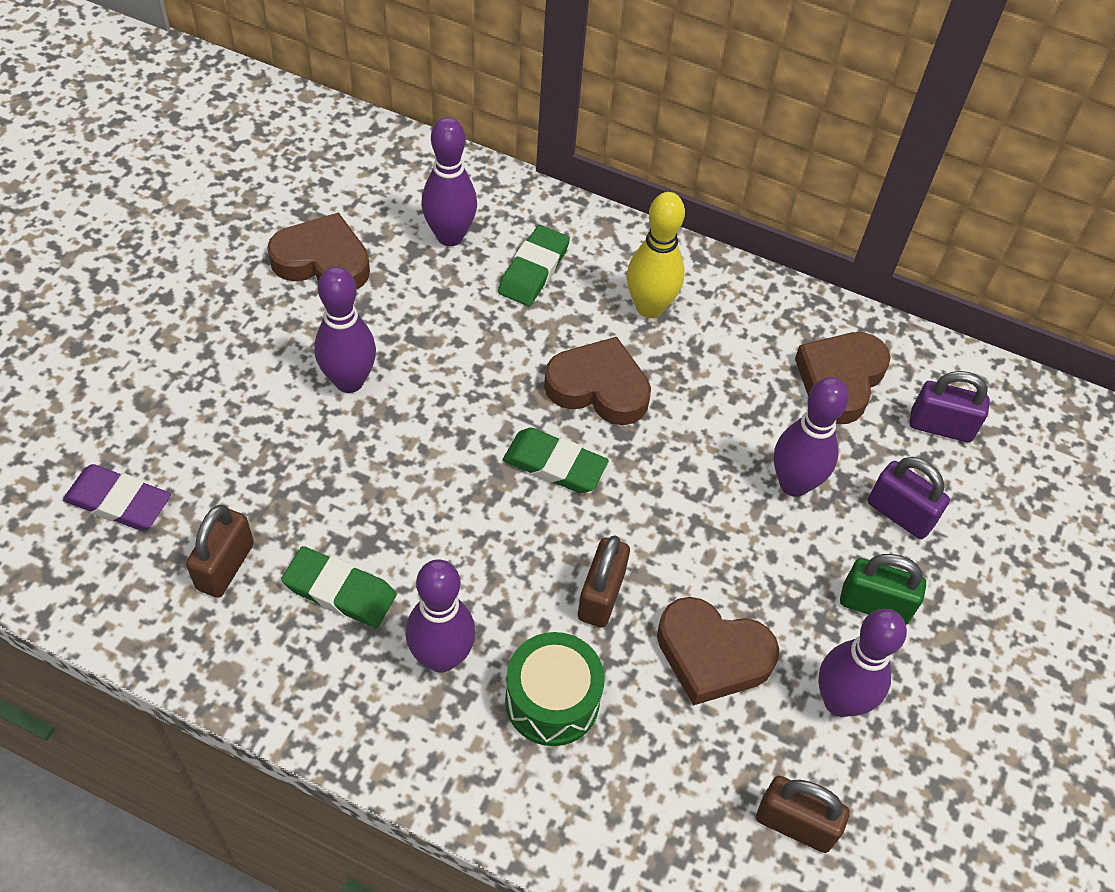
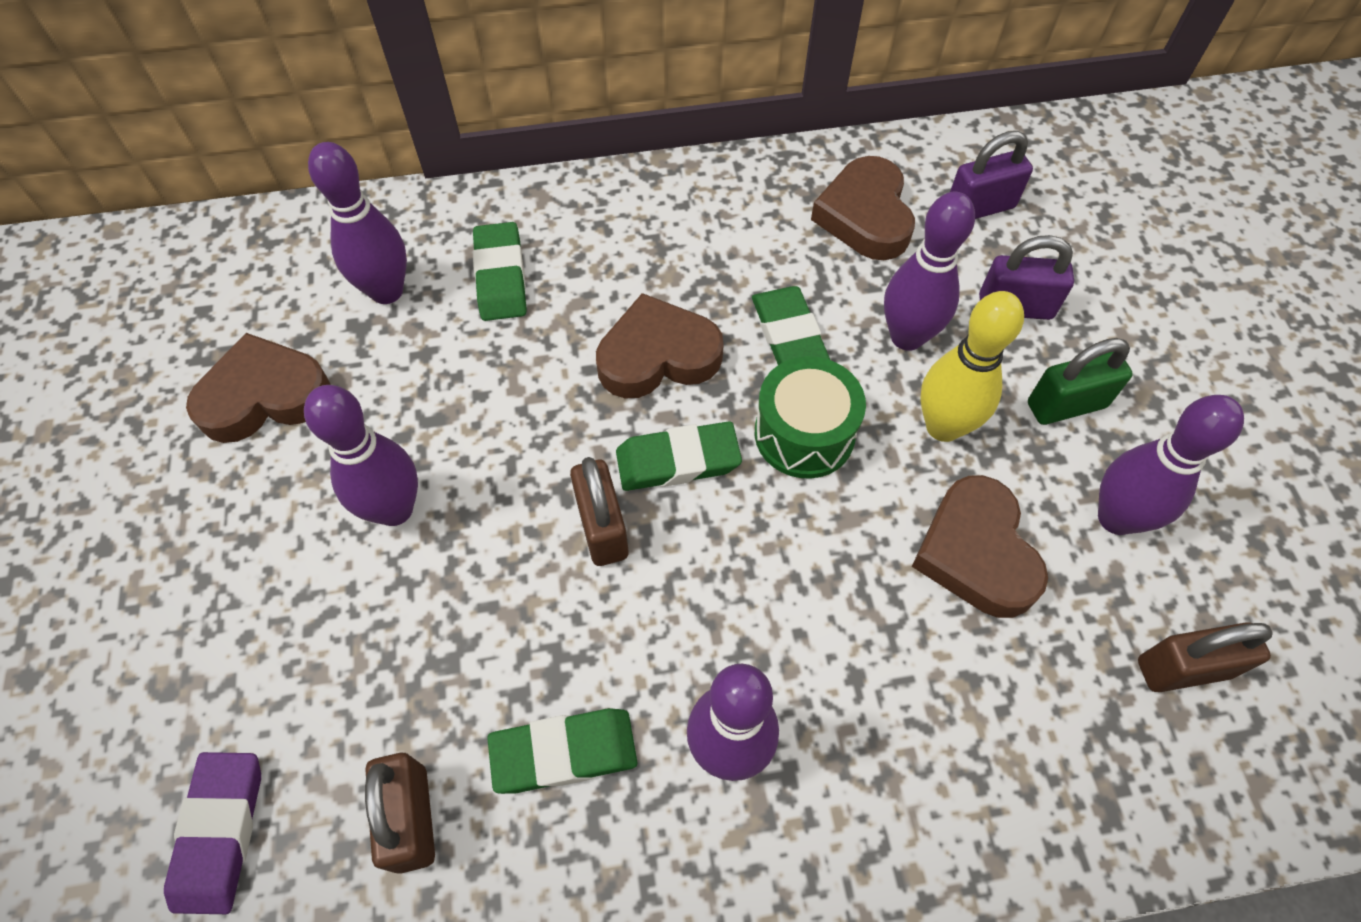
camera: 30 degrees left, 5 degrees up
purple eraser [63,464,171,531] -> purple eraser turned 75 degrees counterclockwise [164,752,261,914]
green drum [505,632,605,746] -> green drum moved to [755,356,866,479]
brown padlock [578,535,630,628] -> brown padlock moved to [570,457,629,566]
yellow bowling pin [627,192,685,318] -> yellow bowling pin moved to [920,291,1024,442]
brown heart [657,597,779,706] -> brown heart turned 90 degrees clockwise [912,475,1048,618]
none -> green eraser [752,286,830,365]

